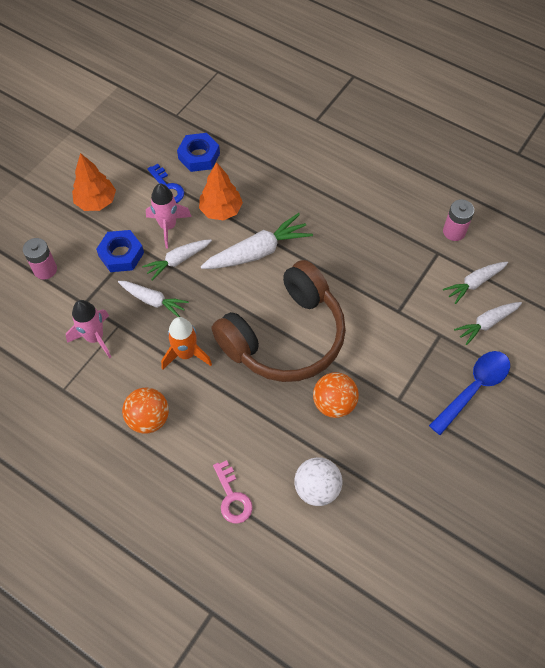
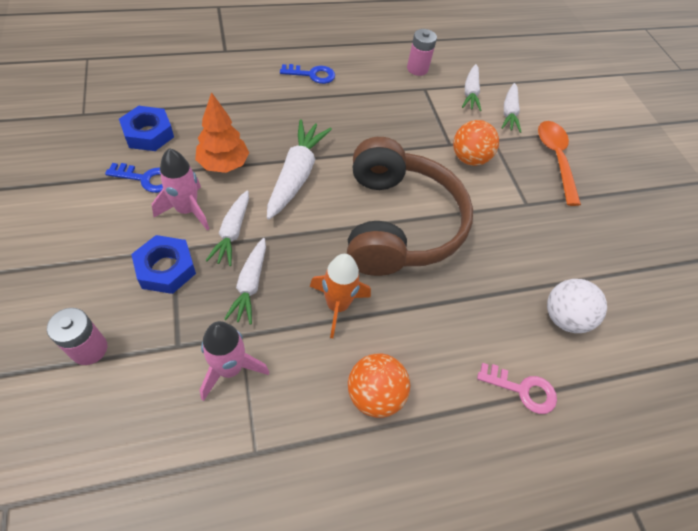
camera: 55 degrees left, 5 degrees down
orange tree [72,153,116,211] -> none
white carrot [118,281,189,317] -> white carrot turned 120 degrees clockwise [224,238,266,325]
orange ball [313,372,359,418] -> orange ball moved to [453,120,499,166]
blue spoon [429,351,510,435] -> orange spoon [538,121,581,206]
none -> blue key [280,64,335,84]

